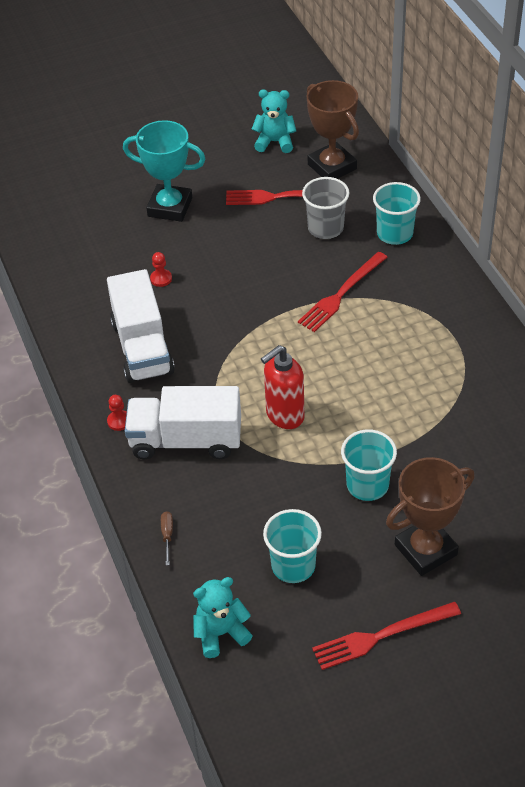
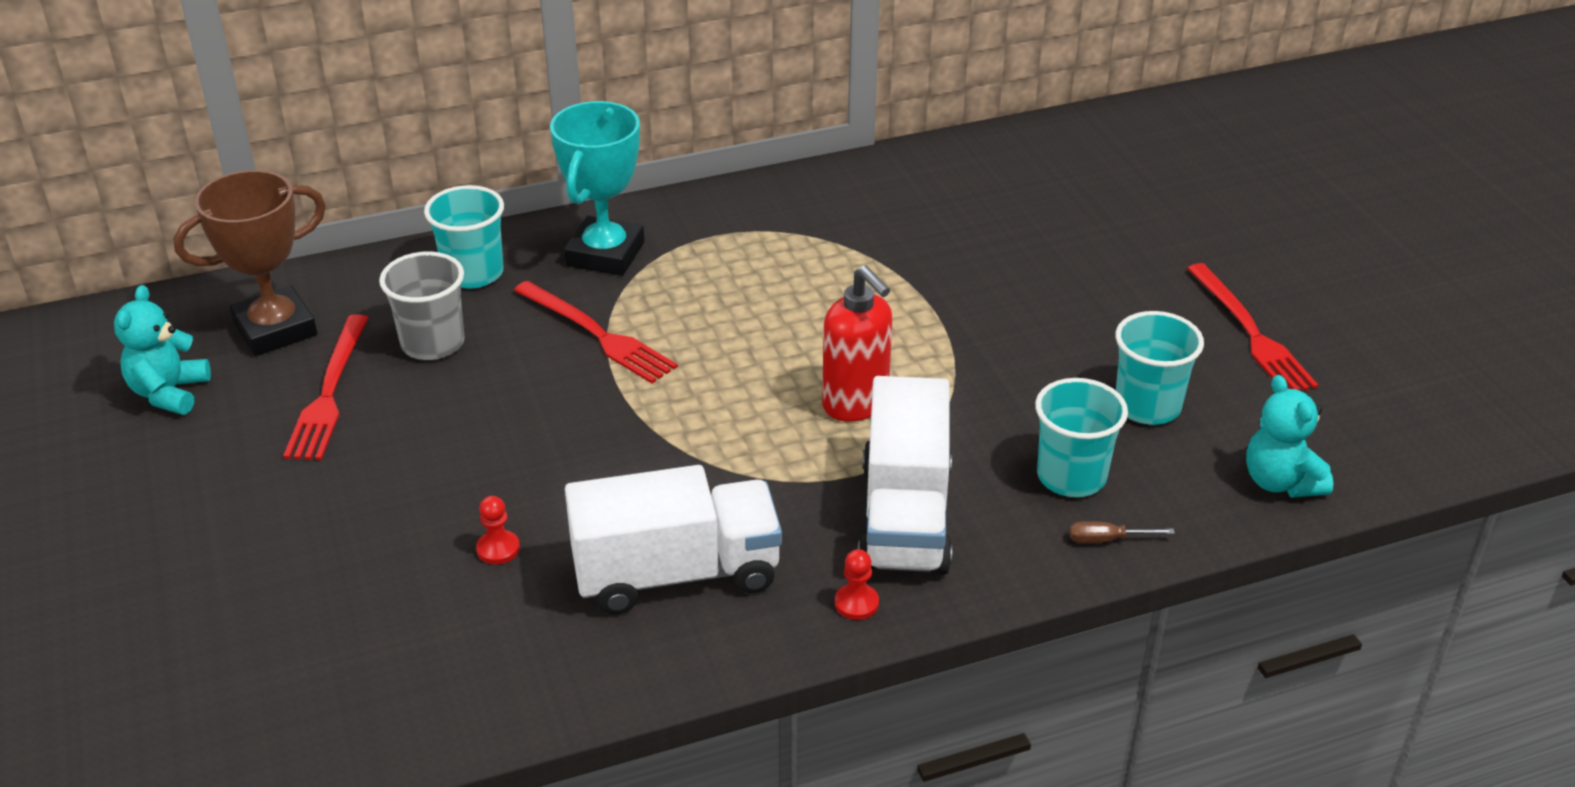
camera: 90 degrees left, 10 degrees down
turquoise trophy [123,120,206,222] -> turquoise trophy moved to [550,101,644,276]
turquoise cup [341,429,397,501] -> turquoise cup moved to [1035,378,1128,497]
brown trophy [386,457,475,576] -> none

